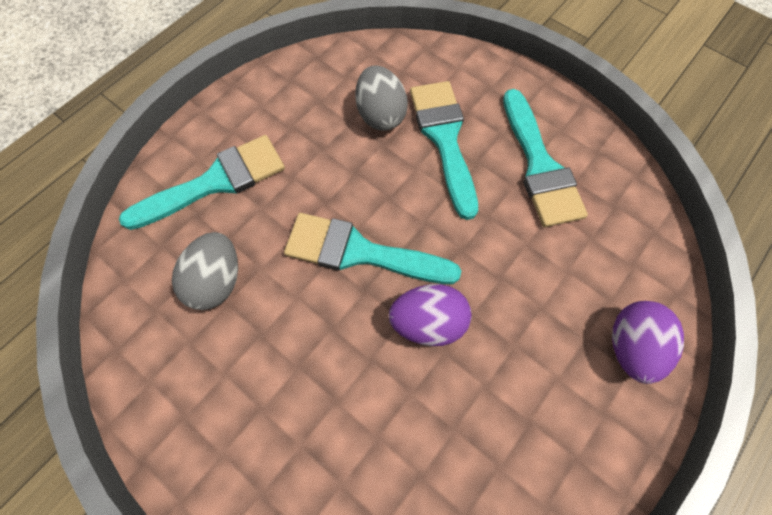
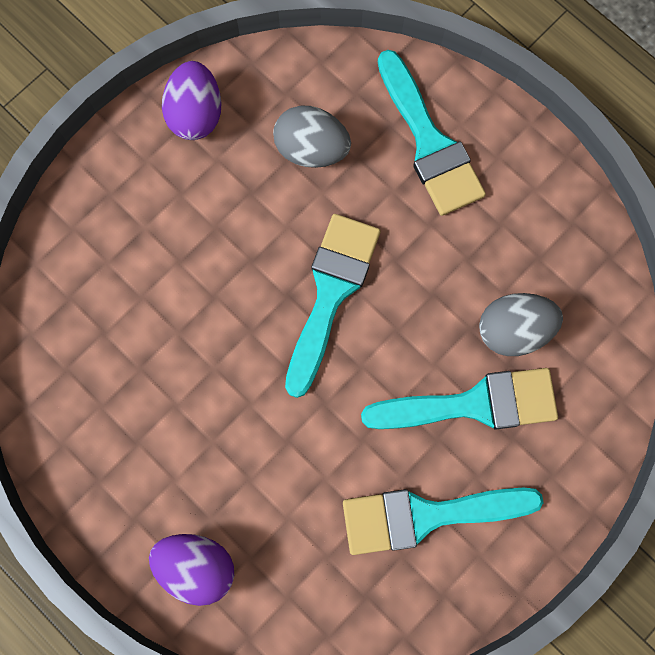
camera: 95 degrees right, 10 degrees up
purple egg [389,284,471,346] -> purple egg moved to [162,61,221,140]

